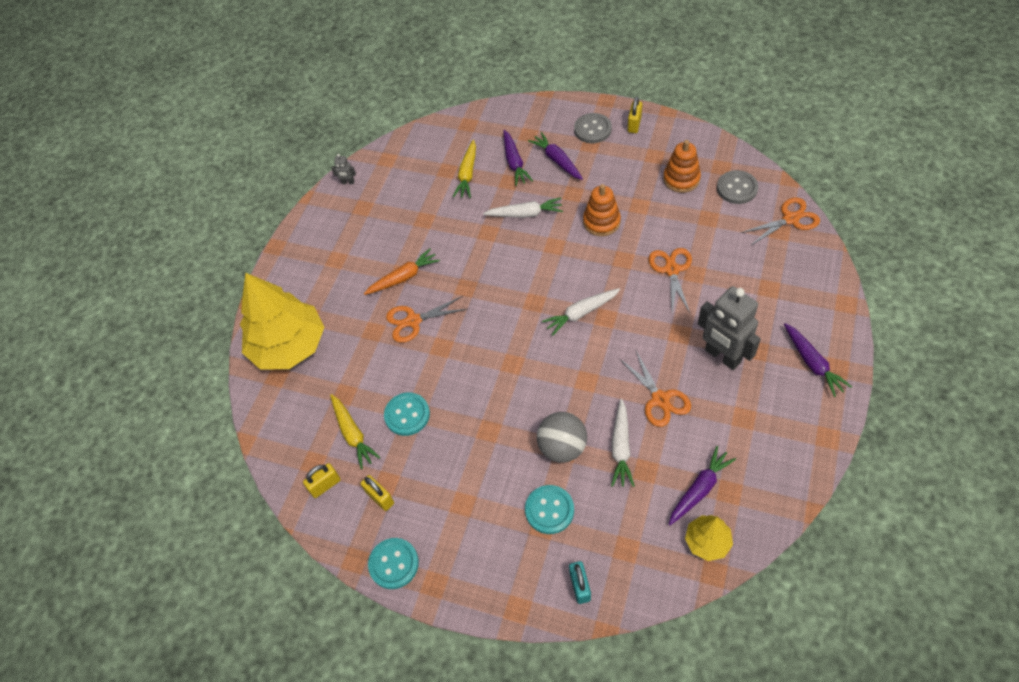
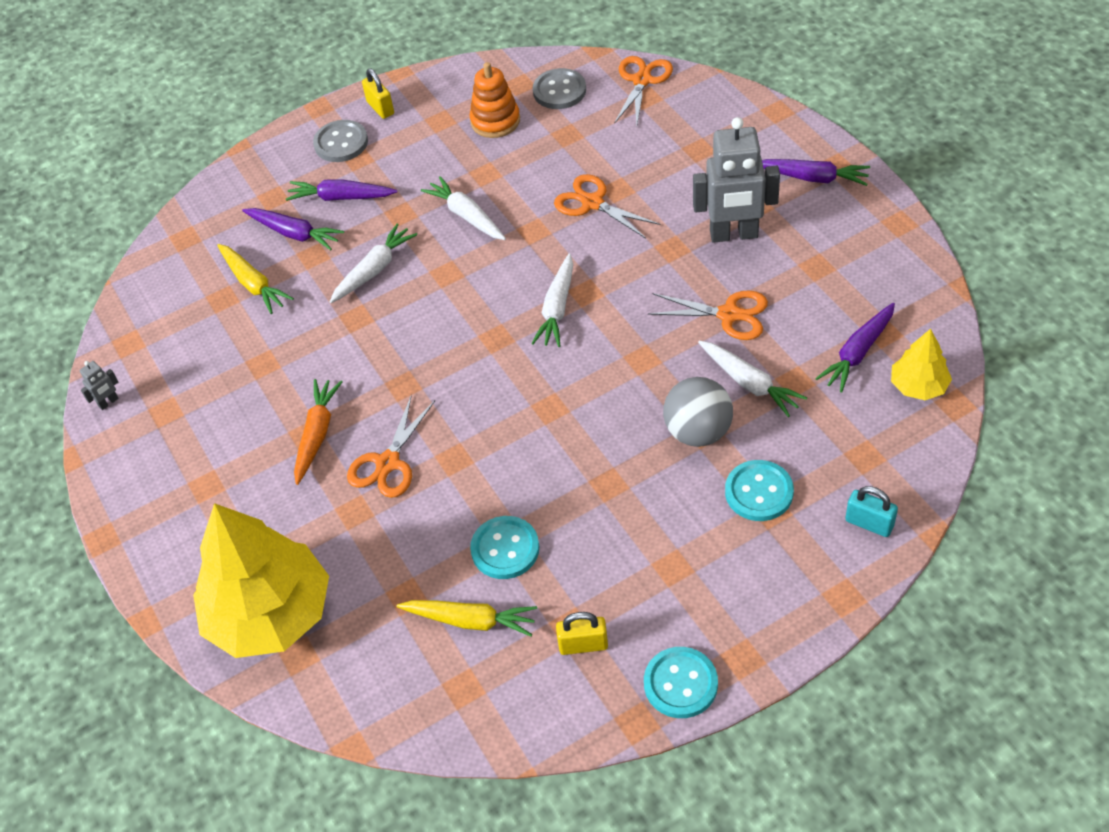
camera: 50 degrees left, 5 degrees down
yellow padlock [303,463,341,498] -> none
orange stacking toy [583,184,621,236] -> white carrot [421,176,506,240]
purple carrot [669,446,736,525] -> purple carrot turned 135 degrees counterclockwise [815,303,895,392]

